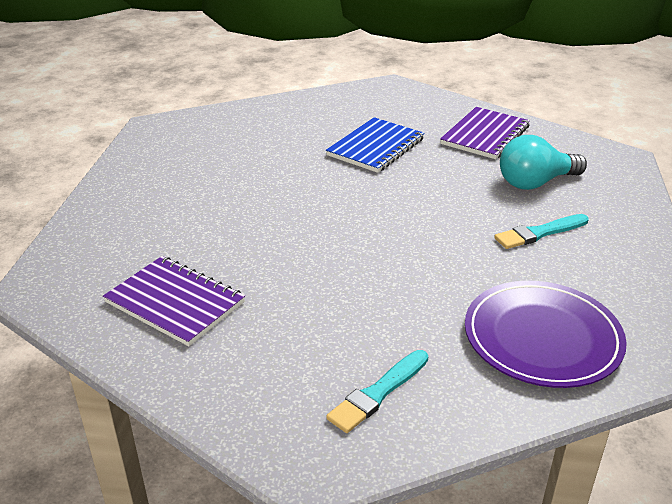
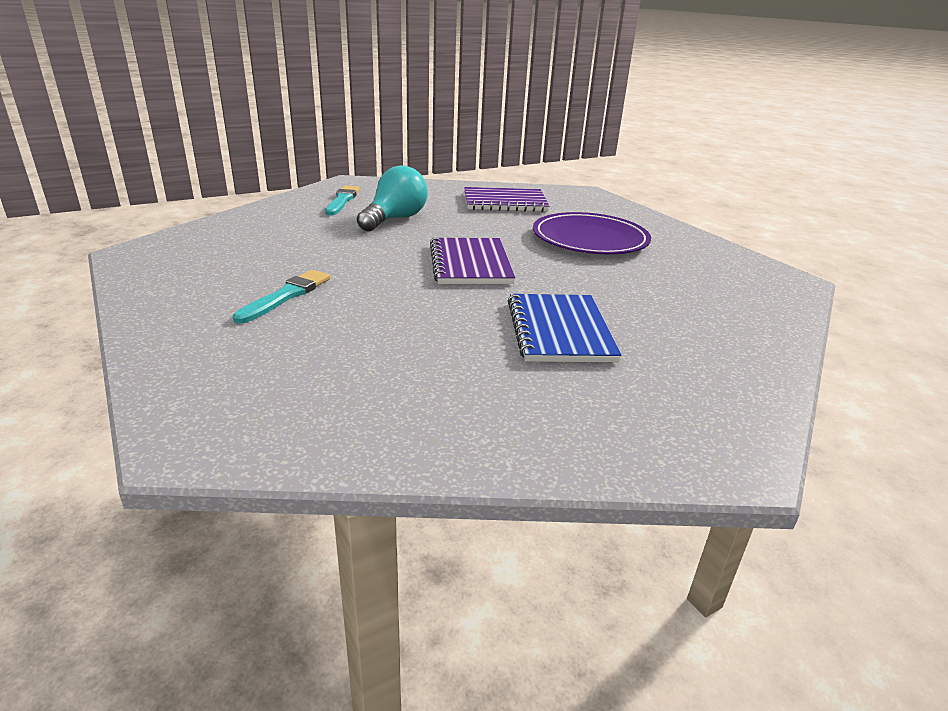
camera: 140 degrees right, 5 degrees down
purple notebook [440,107,530,159] -> purple notebook moved to [430,238,515,284]
purple plate [465,281,627,388] -> purple plate moved to [533,212,651,254]
turquoise light bulb [500,135,587,190] -> turquoise light bulb moved to [357,165,428,231]

